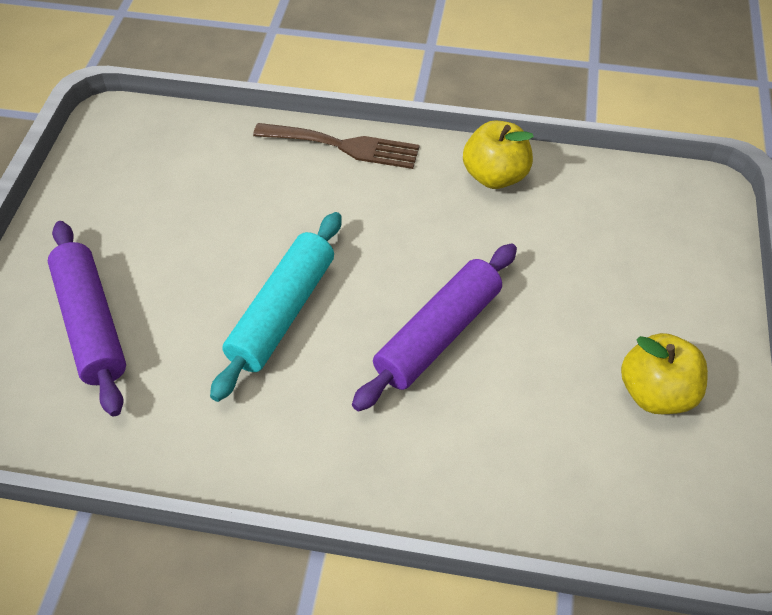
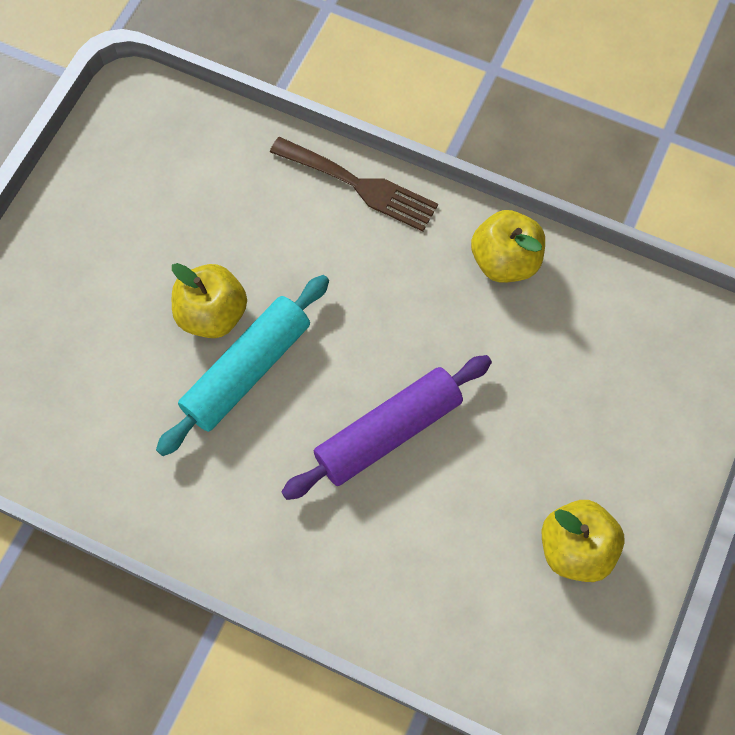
camera: 15 degrees right, 15 degrees up
purple rolling pin [48,221,126,416] -> none
none -> yellow apple [172,263,247,338]

